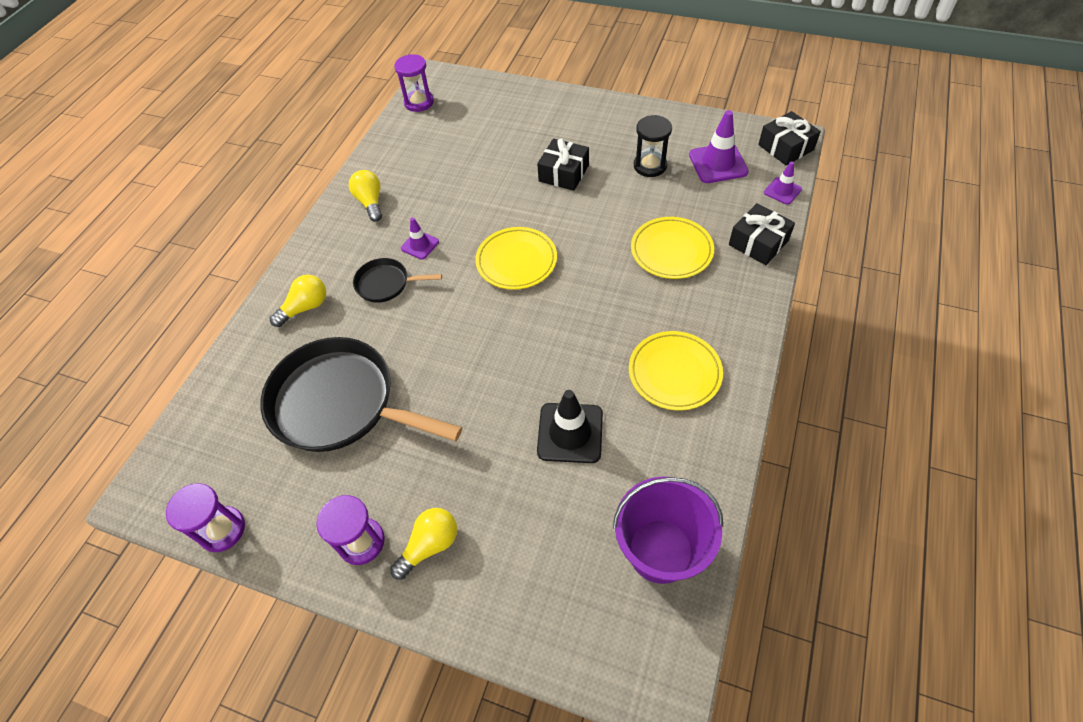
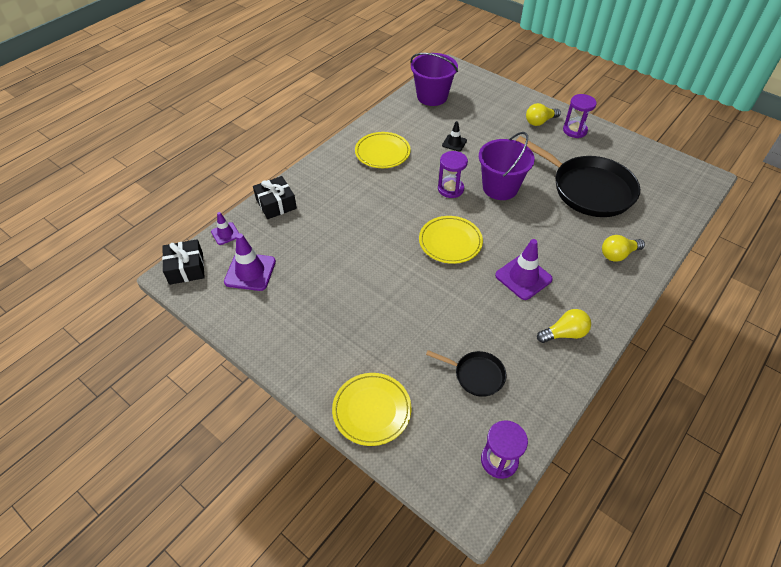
camera: 165 degrees left, 5 degrees down
purple hourglass [166,483,245,552] -> purple hourglass moved to [438,151,468,198]
yellow light bulb [349,170,382,222] -> yellow light bulb turned 105 degrees counterclockwise [537,309,591,343]
black pan [353,258,442,303] -> black pan moved to [426,350,506,397]
purple traffic cone [401,217,439,260] -> purple traffic cone [495,239,553,300], size x1.74
black gift [537,138,589,191] -> none
black traffic cone [537,390,603,463] -> black traffic cone [442,121,467,151], size x0.58
yellow plate [631,217,714,279] -> yellow plate moved to [332,373,411,446]
black hourglass [634,115,672,177] -> none
none -> purple bucket [479,132,535,200]

